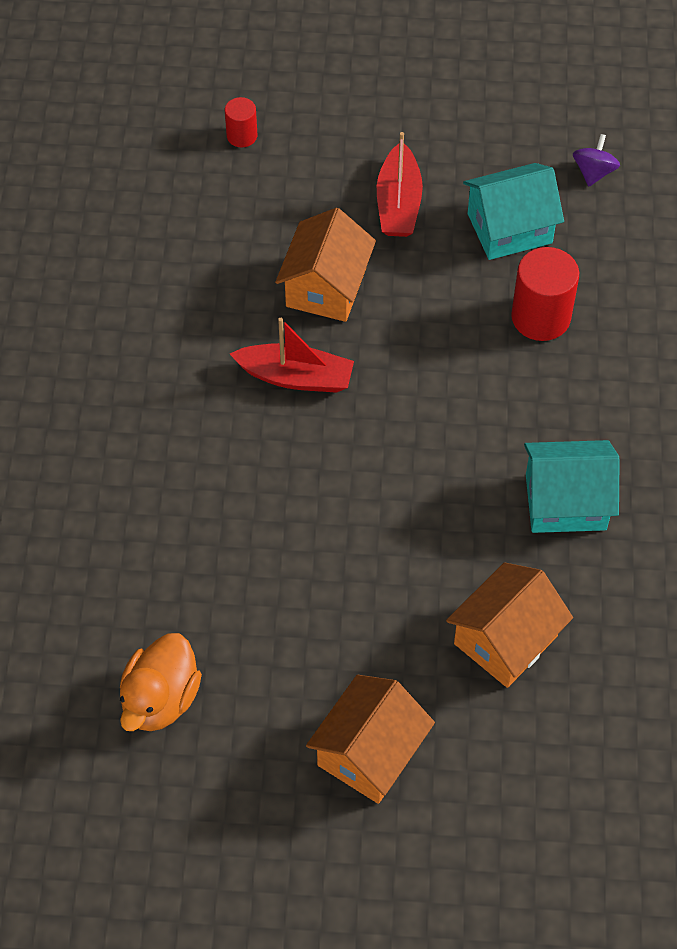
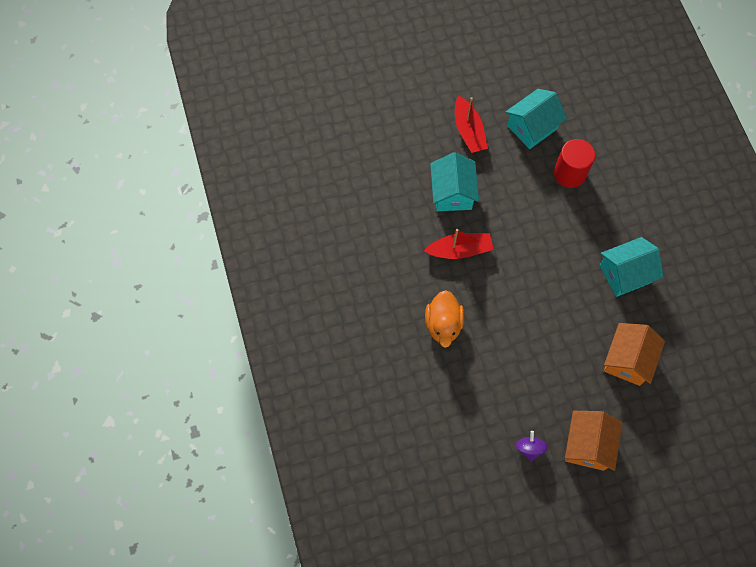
camera: 20 degrees left, 10 degrees up
orange duck [120,633,202,731] -> orange duck moved to [425,290,465,348]
red cylinder [225,97,258,148] -> none
orange house [275,208,376,322] -> turquoise house [430,152,479,211]
purple spinning top [573,134,620,186] -> purple spinning top moved to [516,431,548,462]

